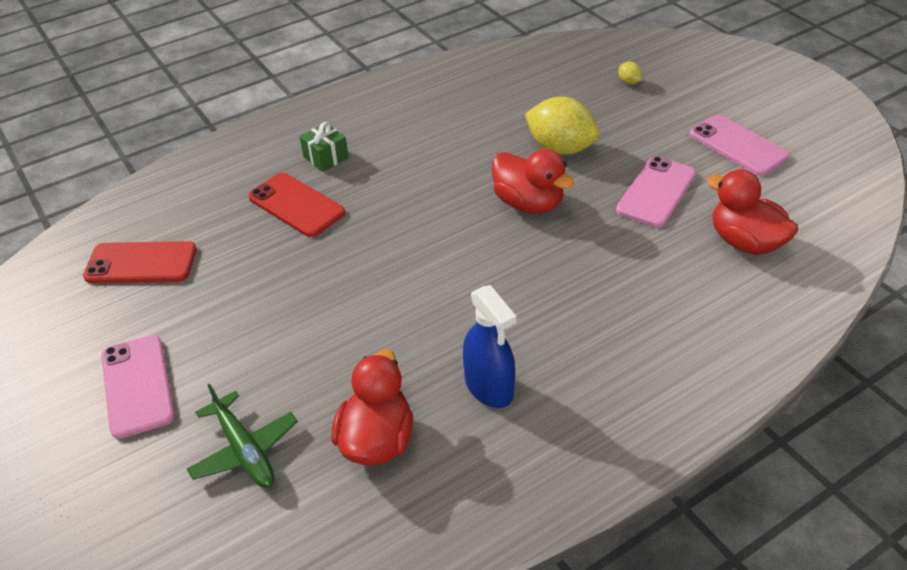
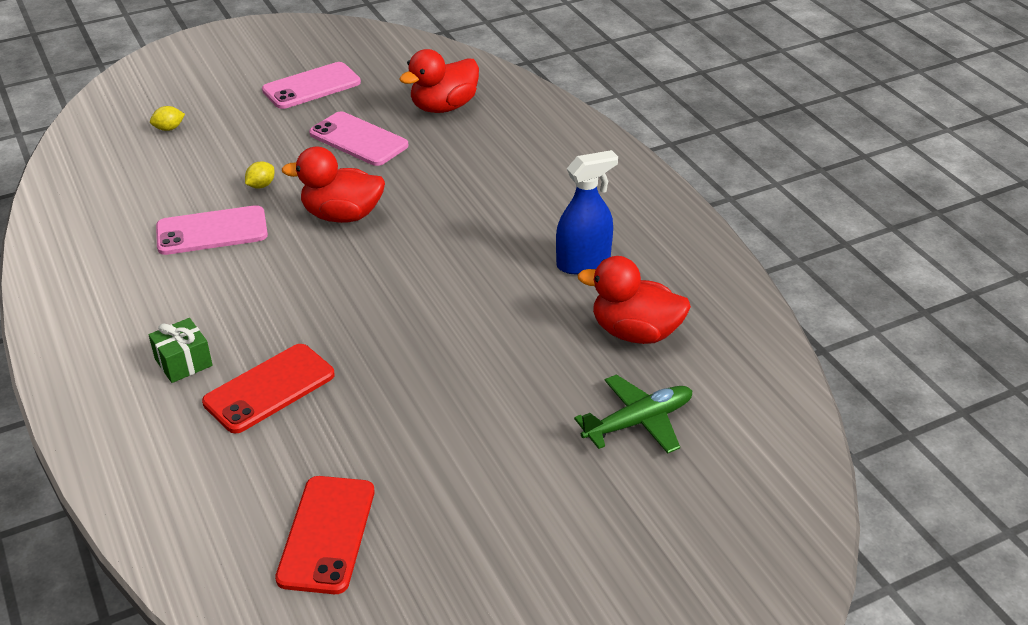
camera: 85 degrees left, 5 degrees down
pink phone [101,335,175,439] -> pink phone moved to [156,205,268,255]
red duck [492,149,574,214] -> red duck turned 135 degrees counterclockwise [282,146,385,223]
yellow lemon [525,97,599,155] -> yellow lemon [245,162,274,189], size x0.42

